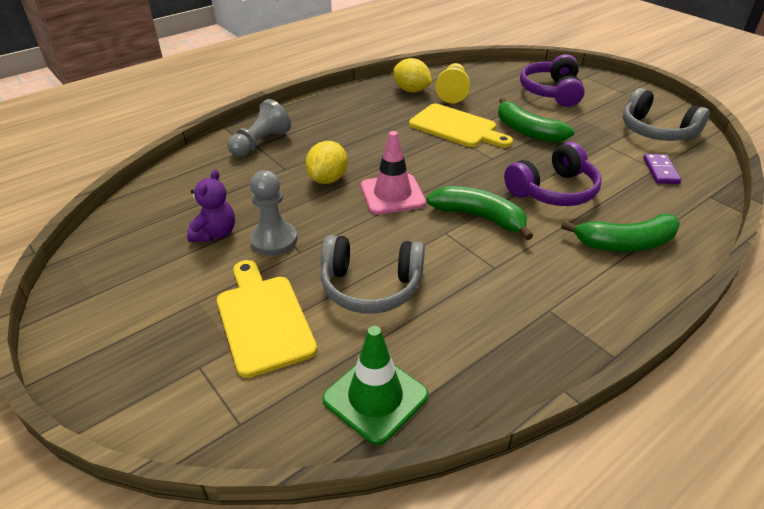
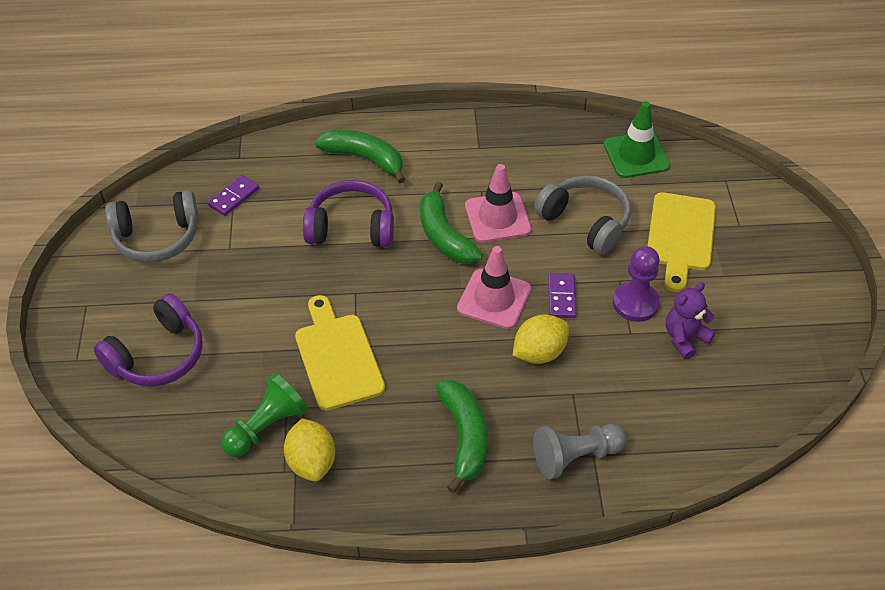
camera: 145 degrees left, 10 degrees up
grey pawn [250,170,297,256] -> purple pawn [613,246,660,322]
yellow pawn [436,63,470,103] -> green pawn [221,373,308,457]
green banana [498,98,575,143] -> green banana moved to [436,380,488,493]
grey headphones [623,88,710,141] -> grey headphones turned 90 degrees clockwise [105,190,199,263]
none -> pink traffic cone [465,164,532,243]
none -> purple domino [548,273,576,318]

